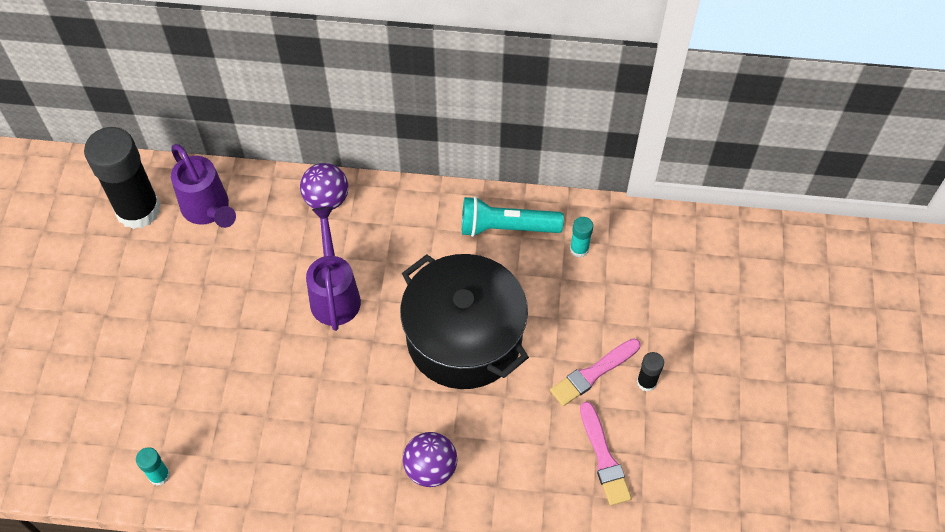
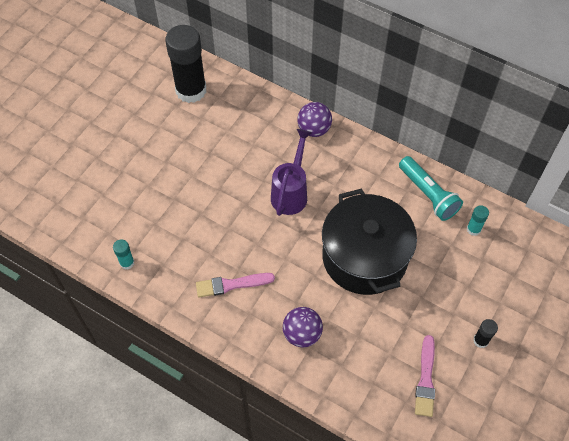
camera: 25 degrees right, 0 degrees up
purple watering can [171,144,236,228] -> none
turquoise flashlight [462,196,564,237] -> turquoise flashlight turned 150 degrees counterclockwise [399,156,463,221]
pink brush [550,338,640,406] -> pink brush moved to [196,273,275,298]

